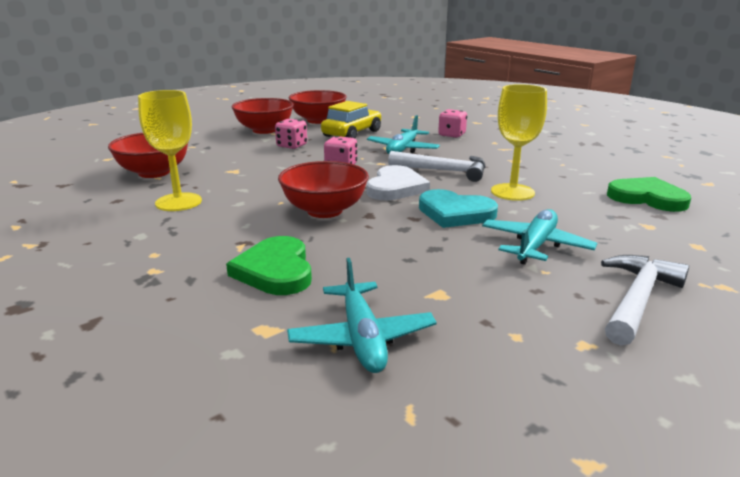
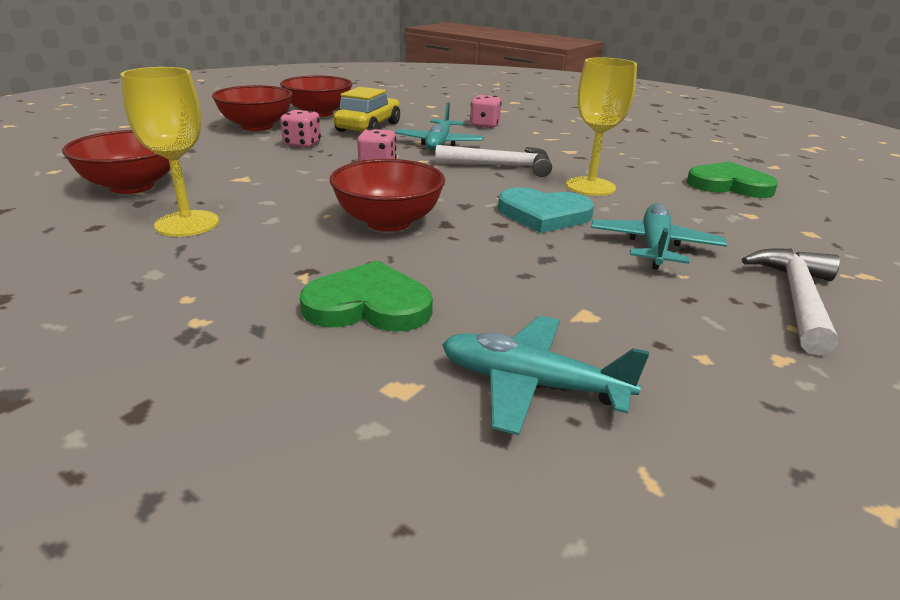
camera: 15 degrees left, 5 degrees up
green heart [226,236,312,295] -> green heart turned 120 degrees clockwise [300,261,433,332]
turquoise plane [287,258,437,373] -> turquoise plane turned 135 degrees clockwise [442,316,649,435]
white heart [366,165,430,200] -> none

